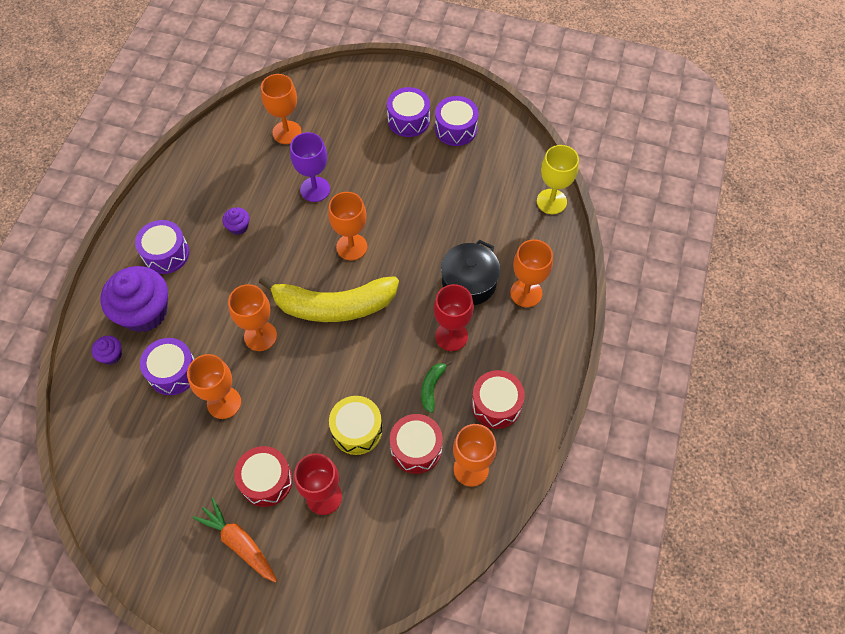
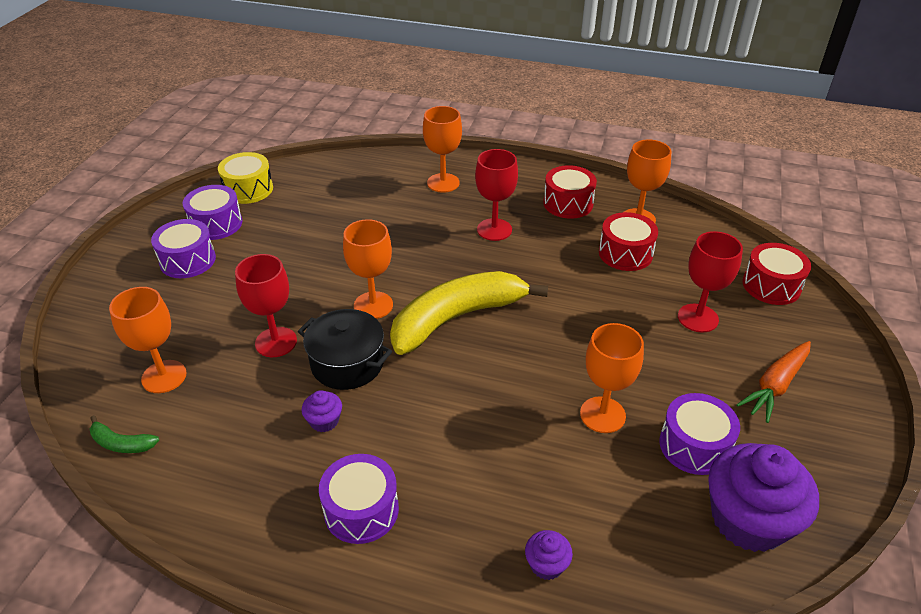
camera: 90 degrees left, 20 degrees down
purple cupcake [100,266,168,332] -> purple cupcake moved to [708,443,819,552]
purple drum [140,338,195,395] -> purple drum moved to [659,393,740,475]
orange goblet [228,284,277,351] -> none
red drum [234,446,293,507] -> red drum moved to [742,243,811,305]
yellow banana [259,276,399,322] -> yellow banana turned 120 degrees counterclockwise [390,271,548,355]
purple goblet [290,132,330,202] -> red goblet [235,254,297,357]
yellow drum [329,396,383,455] -> yellow drum moved to [218,152,273,204]
green banana [421,360,452,413] -> green banana moved to [90,415,159,453]
black pot [441,240,500,305] -> black pot moved to [298,309,392,390]
yellow goblet [537,145,579,214] -> none

